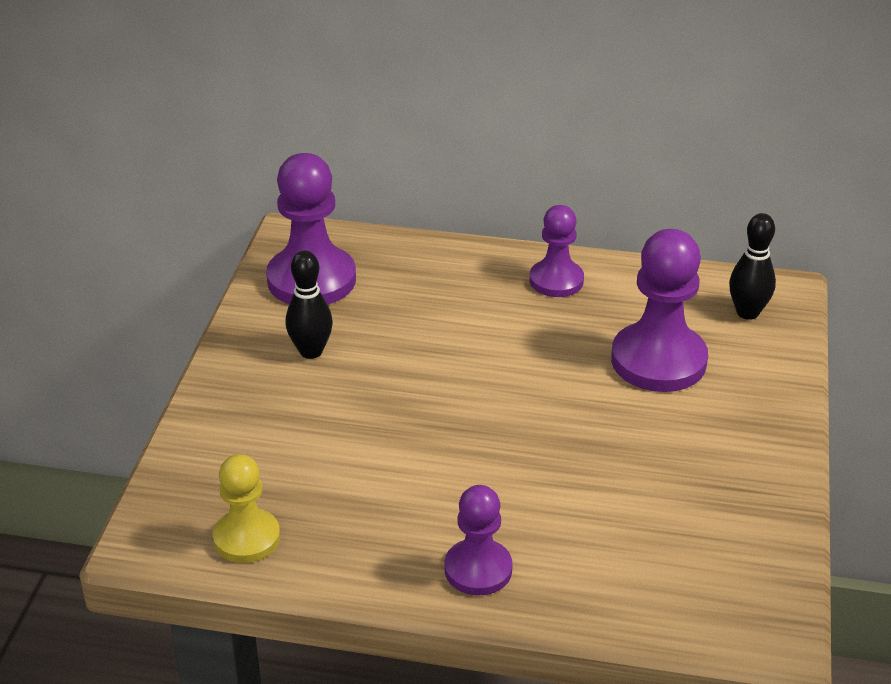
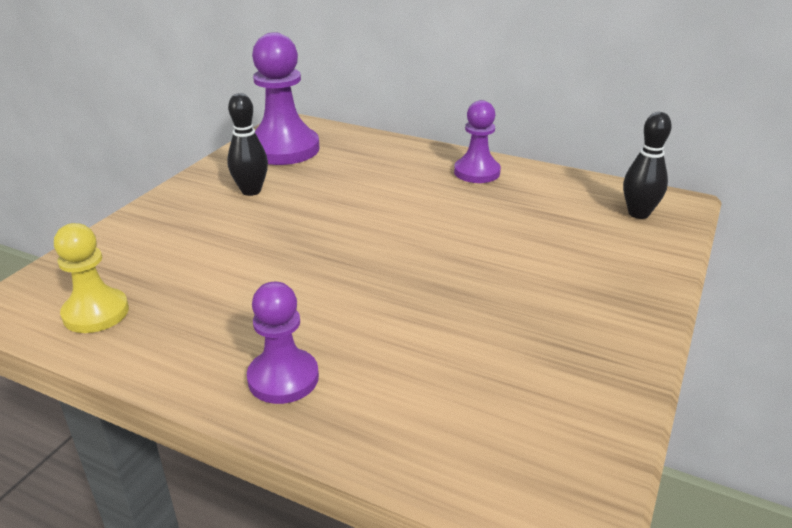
camera: 15 degrees right, 5 degrees down
purple pawn [611,229,708,392] -> none

